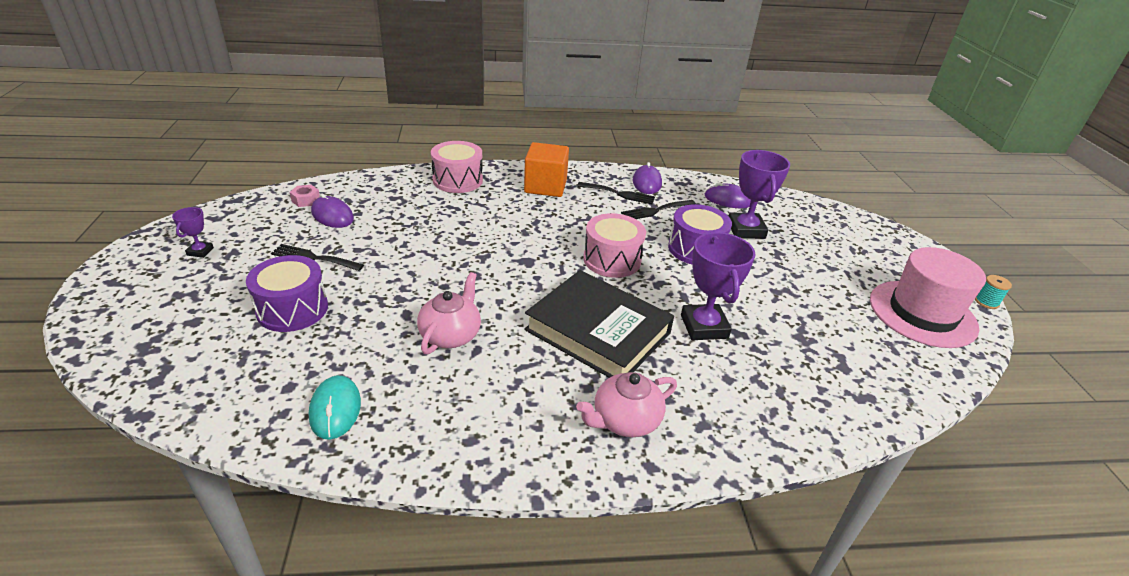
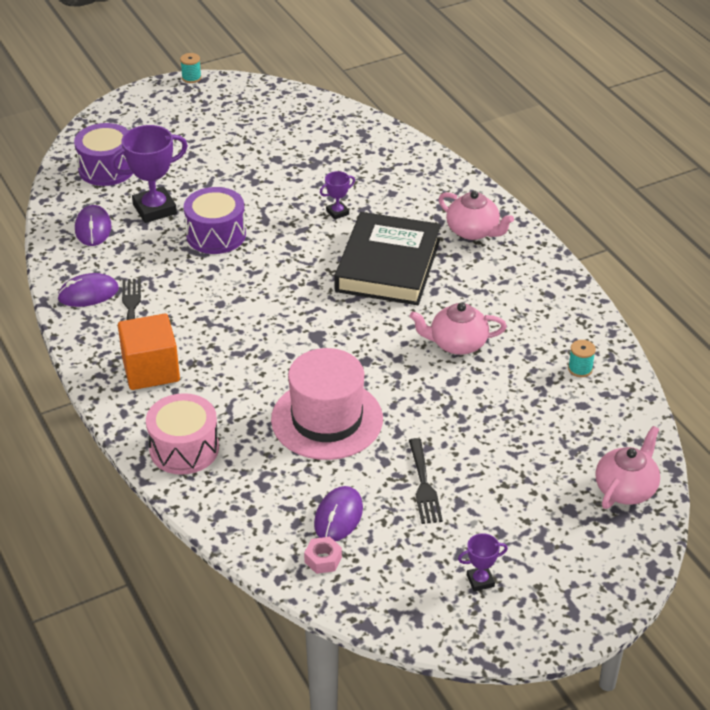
camera: 110 degrees left, 5 degrees up
purple drum [246,255,328,332] -> purple drum moved to [74,123,133,186]
turquoise mouse [309,375,361,440] -> turquoise spool [568,340,596,377]
pink drum [583,213,646,278] -> none
black fork [621,200,696,219] -> none
purple trophy [681,232,755,340] -> purple trophy [320,171,355,220], size x0.50
pink hat [870,247,986,348] -> pink hat moved to [271,348,383,460]
none -> pink teapot [595,426,660,509]

